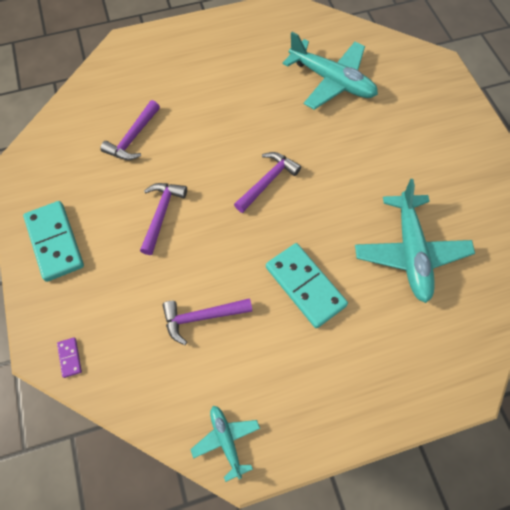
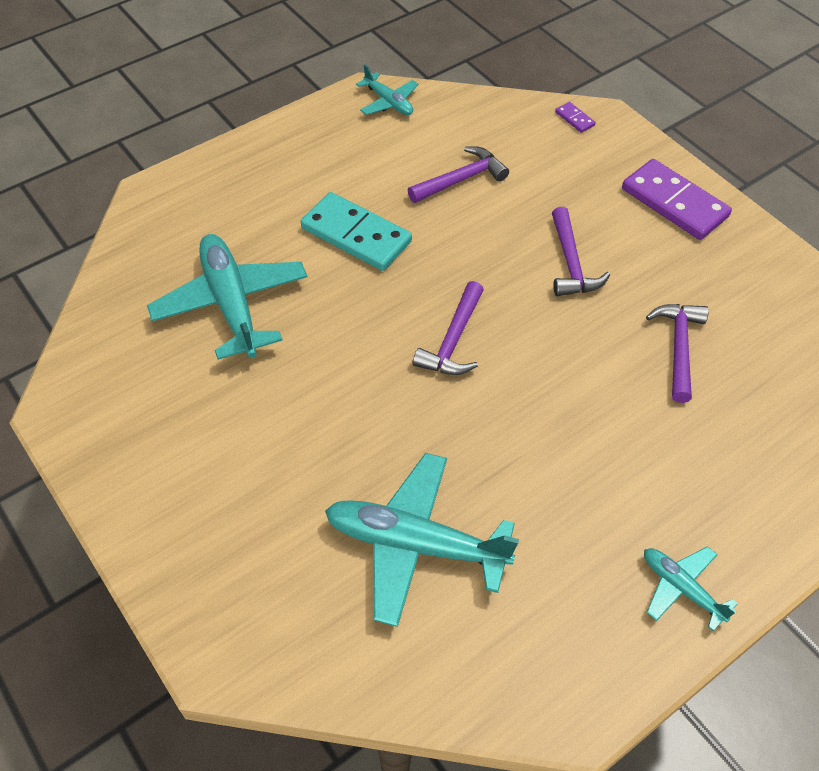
camera: 160 degrees right, 10 degrees down
turquoise domino [23,201,84,282] -> purple domino [622,159,732,240]
none -> turquoise plane [644,546,738,631]

